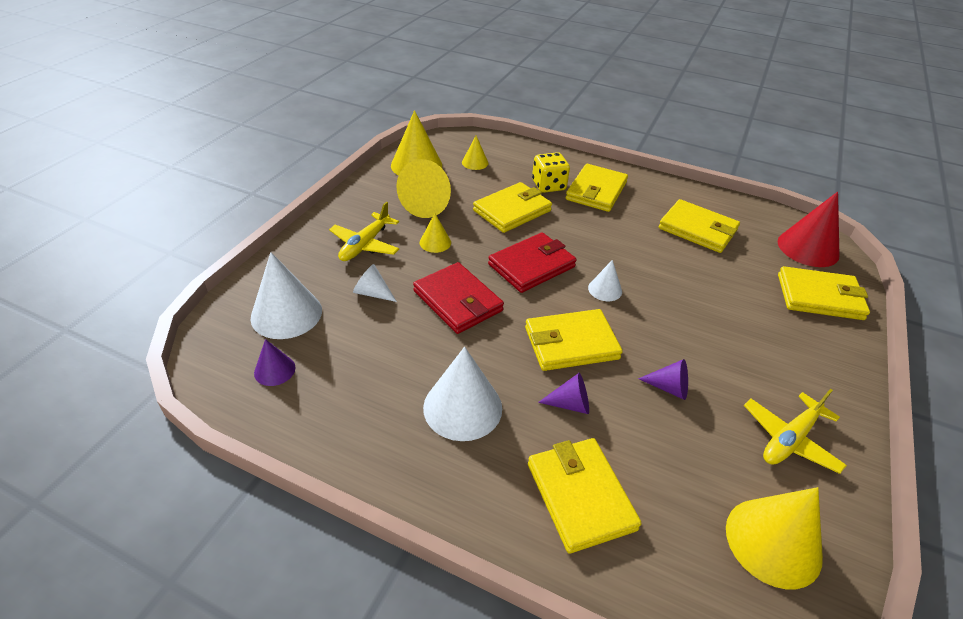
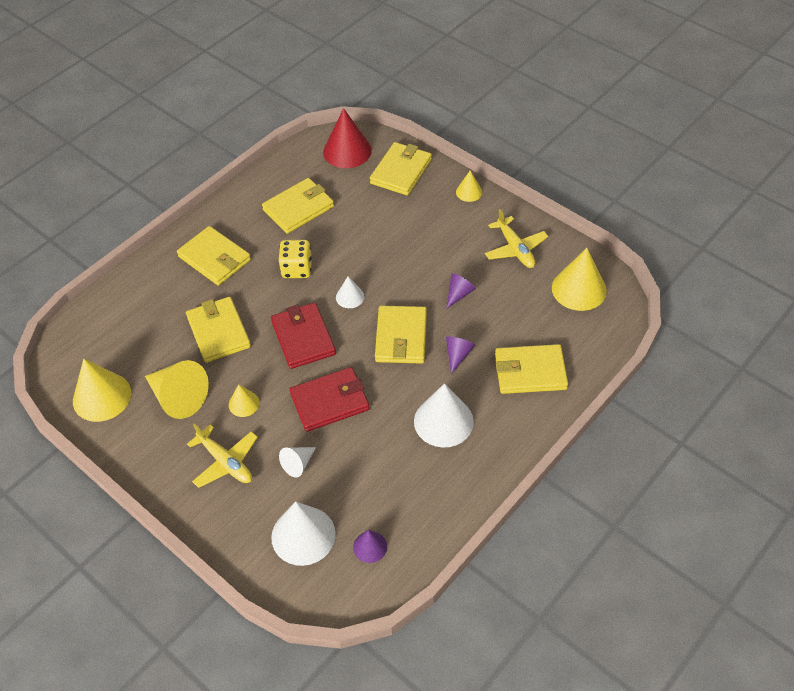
camera: 70 degrees left, 10 degrees up
yellow cone [462,136,488,170] -> yellow cone moved to [456,171,482,202]
yellow dice [532,152,570,193] -> yellow dice moved to [279,240,312,278]

